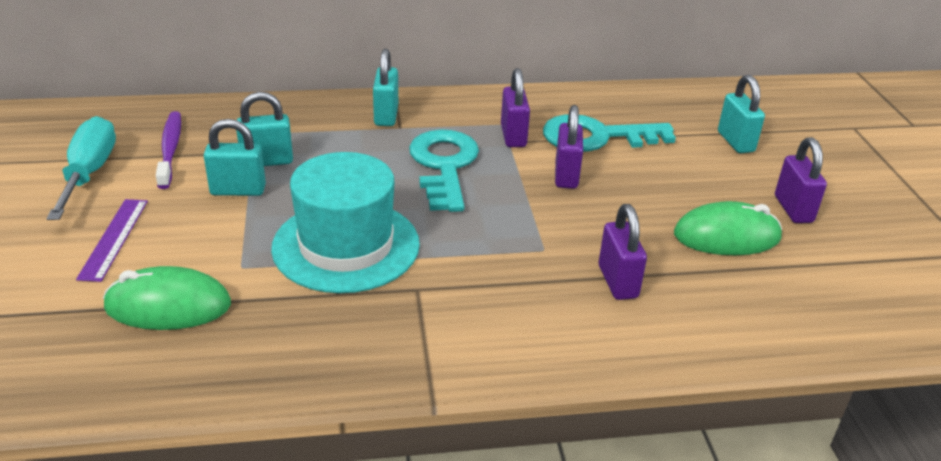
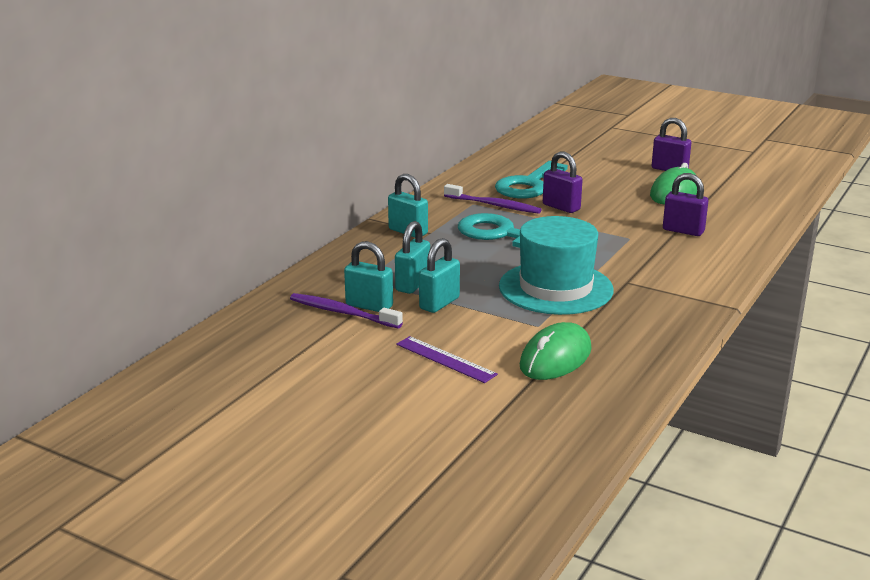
camera: 50 degrees left, 10 degrees down
turquoise screwdriver [47,116,116,220] -> none
purple padlock [501,68,530,147] -> purple toothbrush [444,184,542,214]
turquoise padlock [718,75,765,153] -> turquoise padlock moved to [344,241,393,312]

